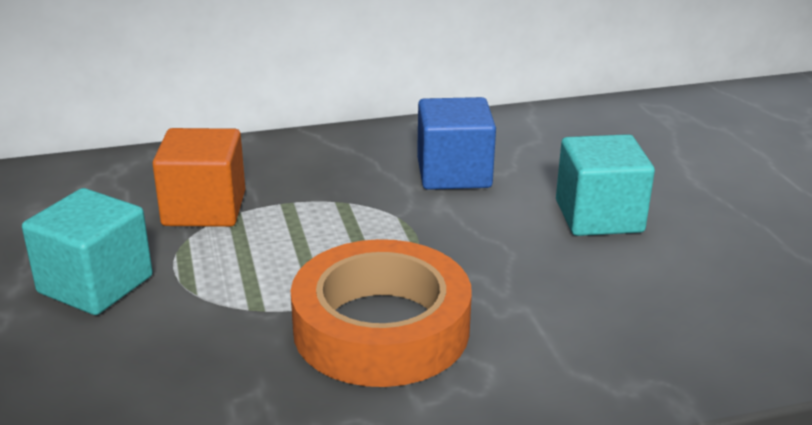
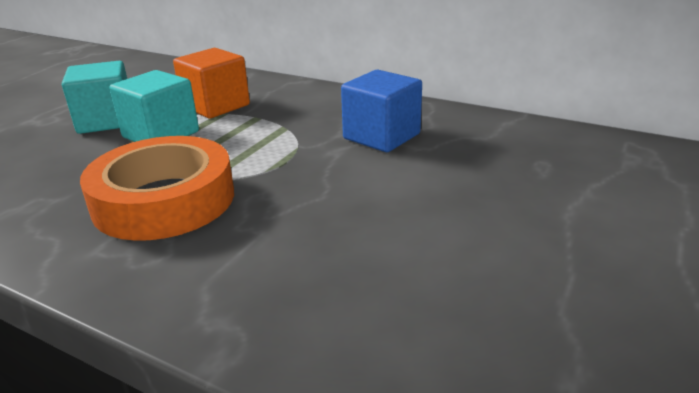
camera: 45 degrees right, 0 degrees up
turquoise cube [556,134,655,236] -> turquoise cube moved to [109,70,199,142]

